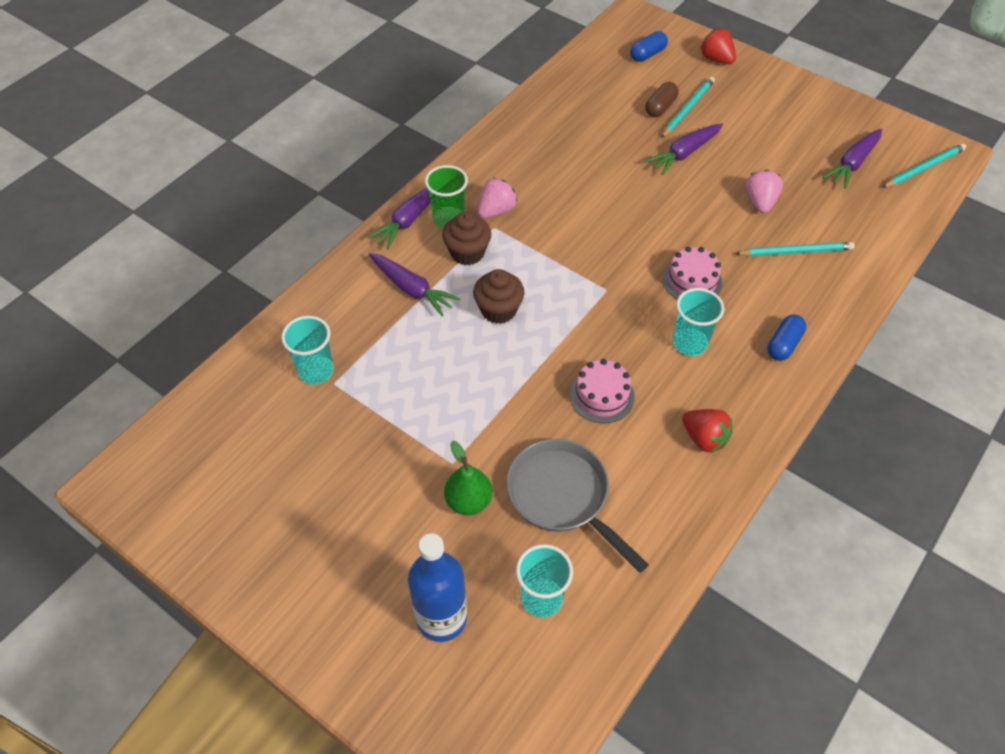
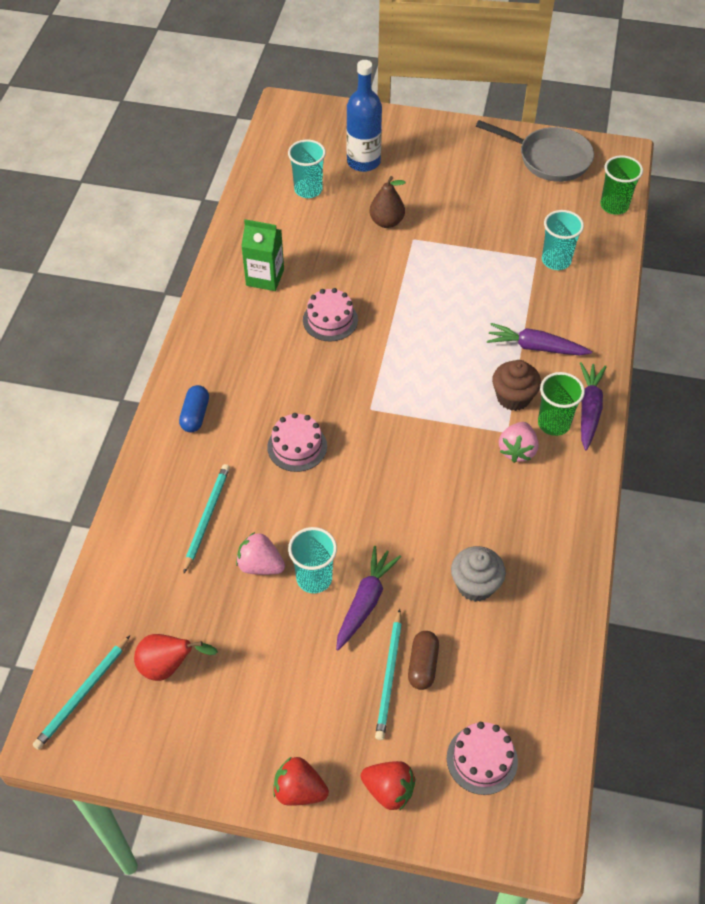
camera: 155 degrees right, 0 degrees up
green pear [444,441,492,515] -> brown pear [369,176,406,228]
brown cupcake [473,269,525,324] -> none
grey pan [507,439,649,573] -> grey pan moved to [476,120,594,182]
blue capsule [630,31,668,62] -> pink cake [447,722,518,795]
turquoise cup [673,288,724,356] -> turquoise cup moved to [288,527,337,593]
red strawberry [682,409,732,453] -> red strawberry moved to [273,757,329,806]
turquoise pencil [735,242,855,256] -> turquoise pencil turned 135 degrees clockwise [184,464,230,573]
pink strawberry [745,170,783,213] -> pink strawberry turned 135 degrees clockwise [236,532,285,575]
purple carrot [823,129,882,189] -> red pear [134,634,218,681]
none -> green carton [241,219,284,291]
none -> grey cupcake [451,546,506,602]
none -> green cup [600,155,643,215]

